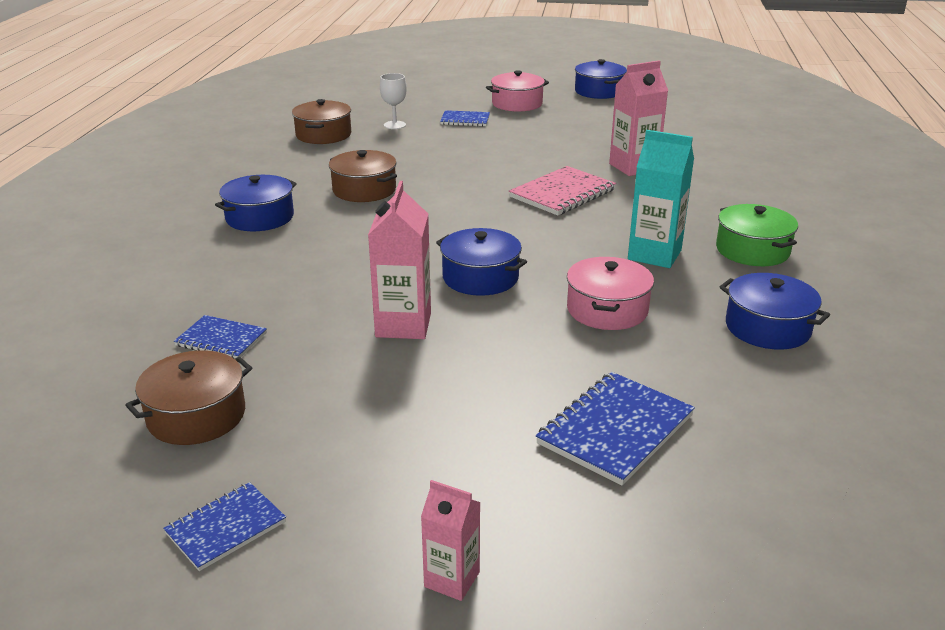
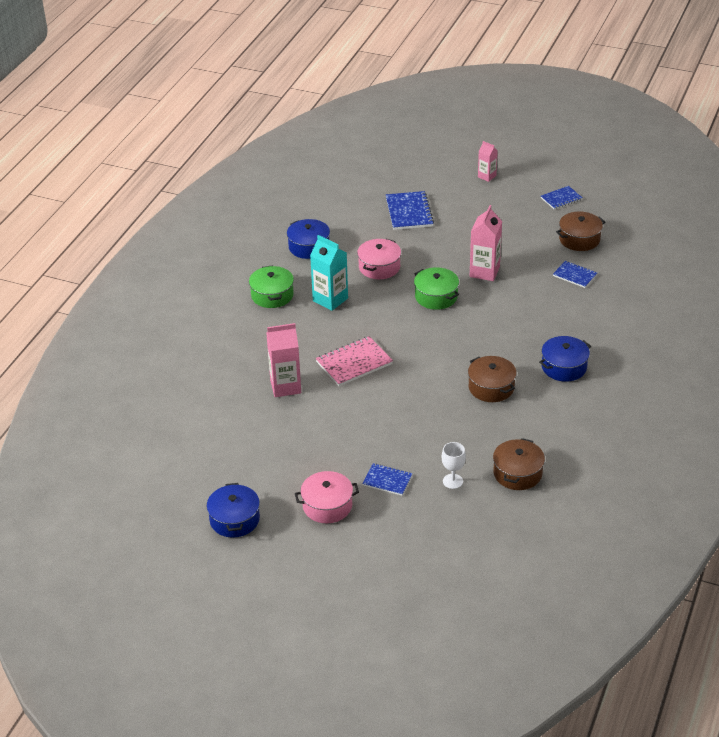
camera: 165 degrees left, 10 degrees up
blue pot [436,228,527,296] -> green pot [414,267,459,310]
blue notebook [536,372,695,485] -> blue notebook turned 60 degrees counterclockwise [386,191,434,230]

